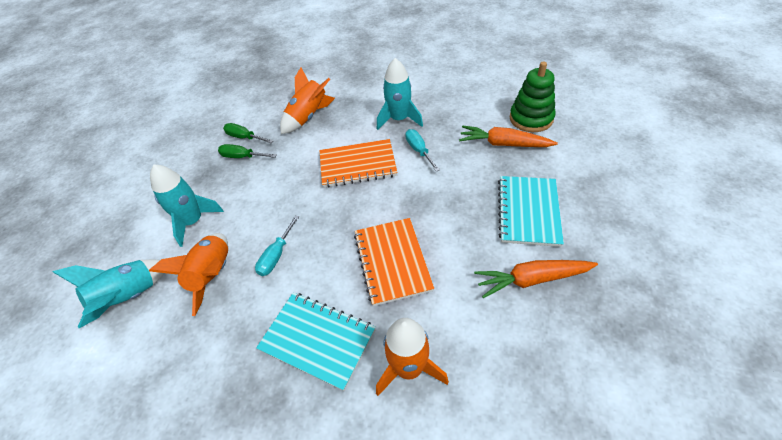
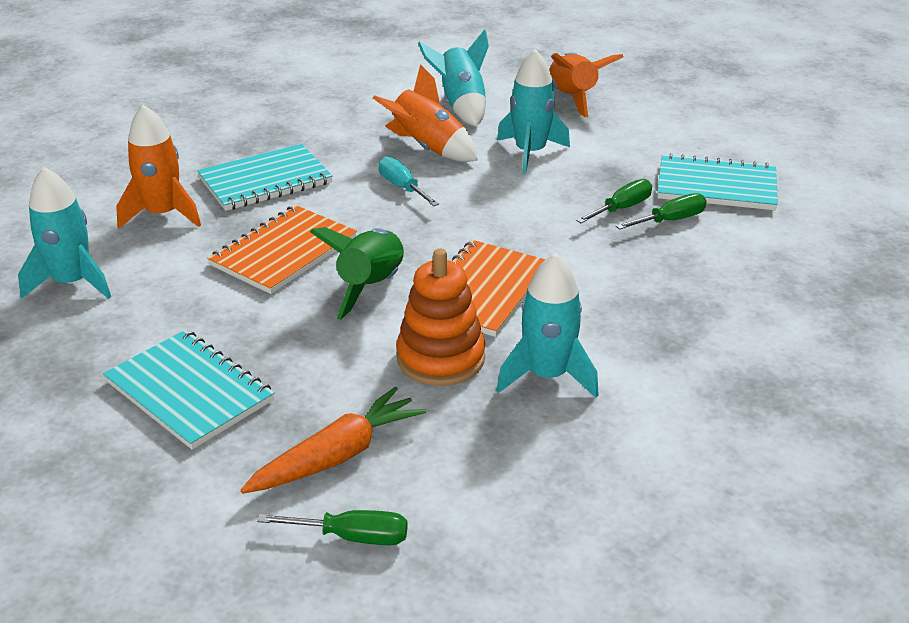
camera: 120 degrees right, 15 degrees down
orange rocket [280,68,335,134] -> orange rocket moved to [549,53,624,117]
orange notebook [354,218,434,306] -> orange notebook turned 75 degrees counterclockwise [207,205,357,294]
turquoise screwdriver [405,129,440,171] -> orange stacking toy [396,248,485,386]
orange carrot [474,260,598,298] -> none
green stacking toy [510,61,555,132] -> green screwdriver [257,510,408,545]
none -> turquoise rocket [18,167,111,299]
none -> green rocket [310,227,404,320]
none -> turquoise notebook [657,153,778,210]

